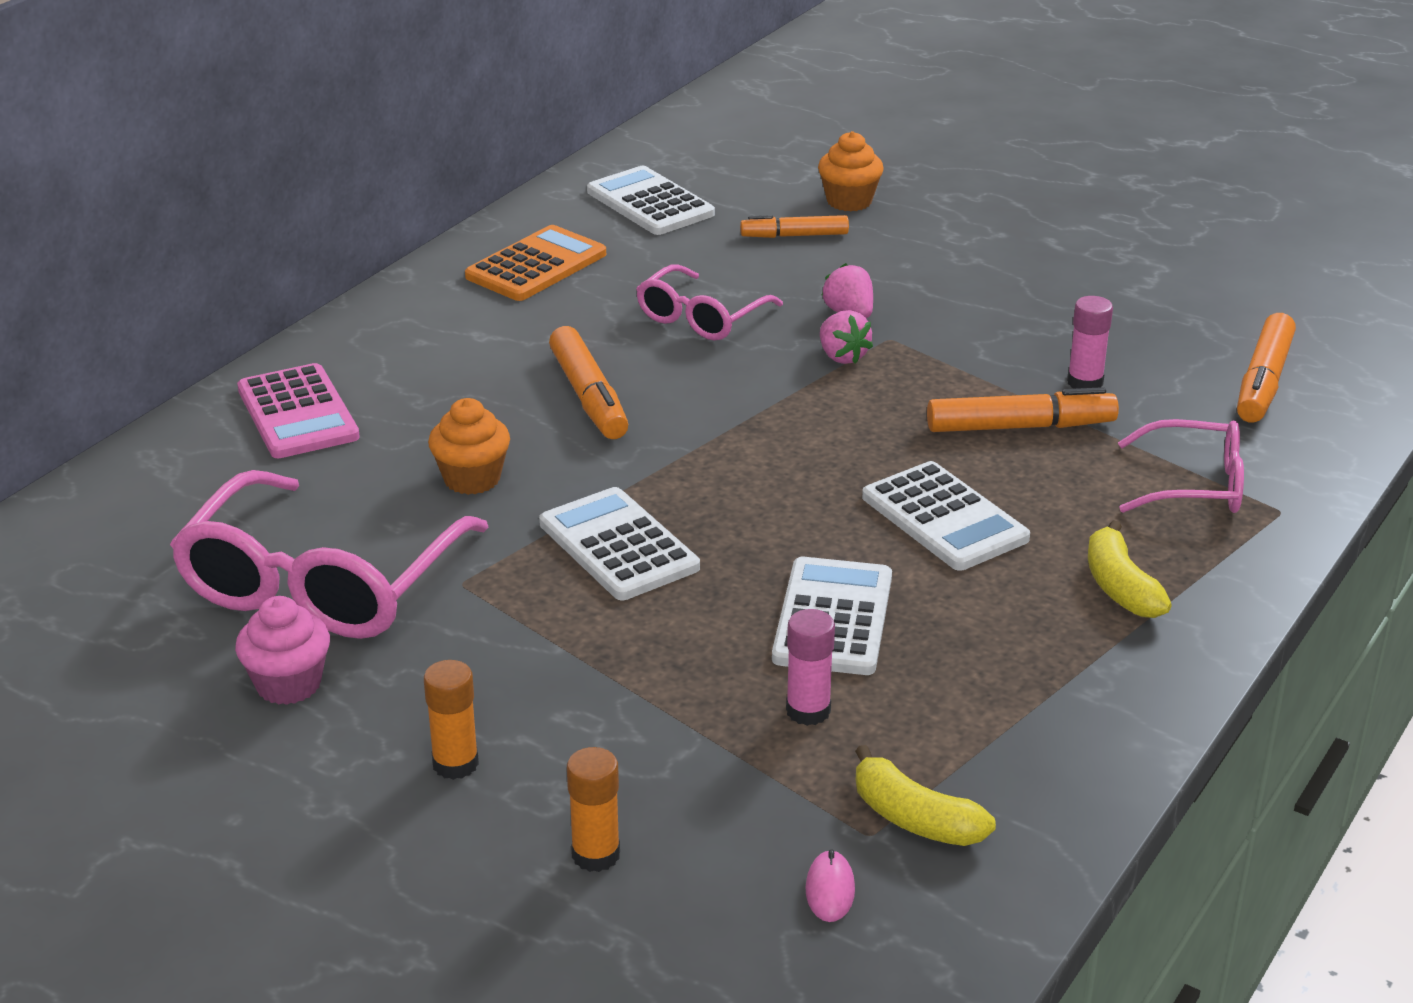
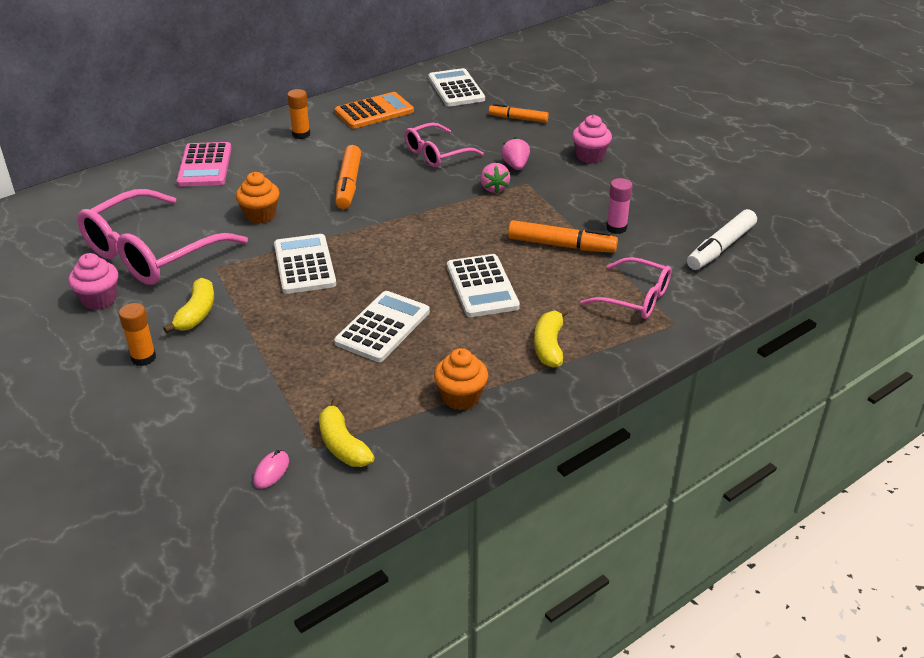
camera: 20 degrees right, 5 degrees up
orange glue stick [567,747,620,872] -> orange glue stick moved to [287,89,310,139]
pink glue stick [786,609,835,726] -> none
orange cupcake [818,131,884,211] -> orange cupcake moved to [434,348,488,410]
orange marker [1237,313,1296,423] -> white marker [687,209,757,270]
none -> yellow banana [163,278,214,333]
none -> pink cupcake [572,115,612,163]

